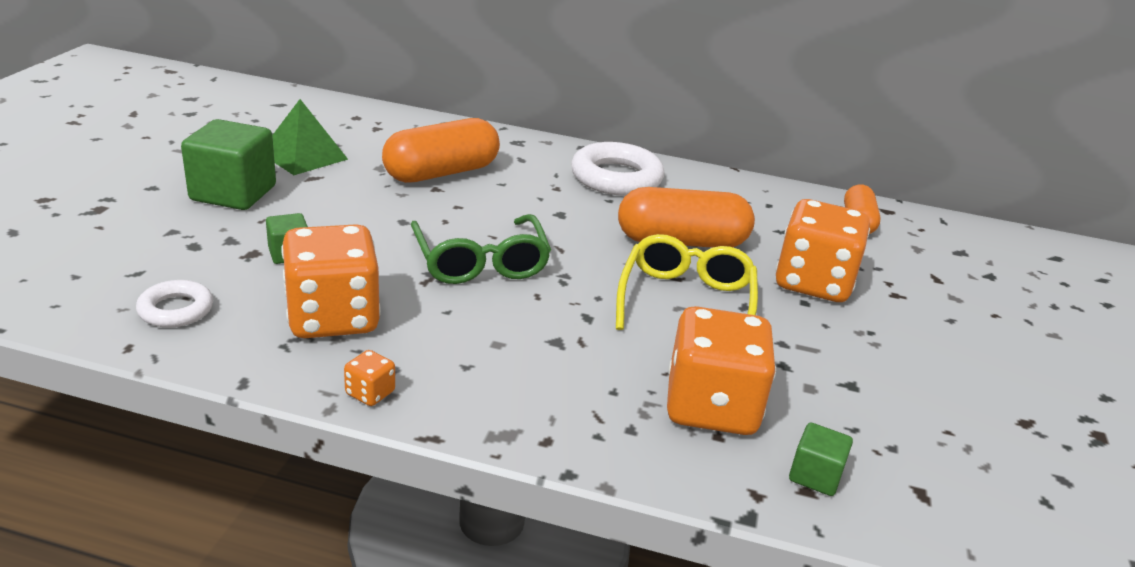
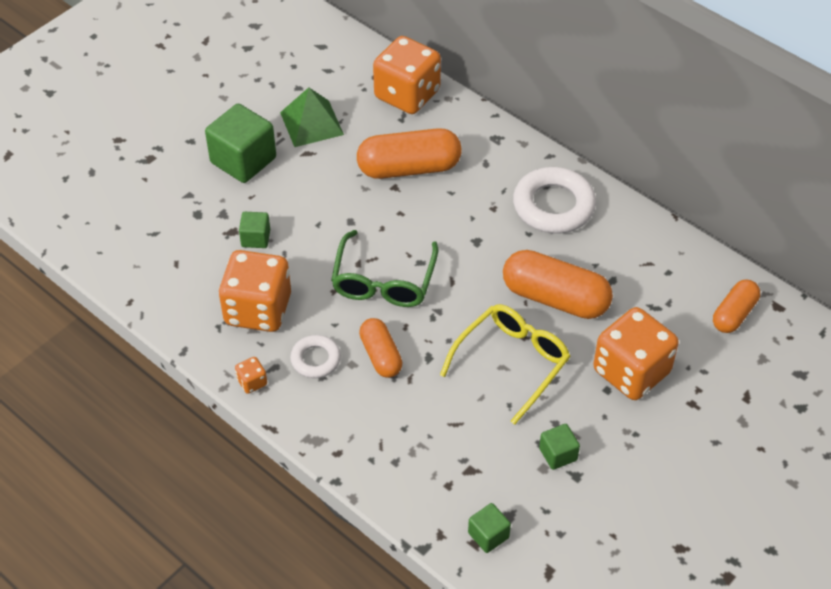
camera: 30 degrees right, 20 degrees up
white ring [136,280,213,328] -> white ring moved to [290,335,341,378]
orange dice [667,306,776,435] -> orange dice moved to [373,36,441,114]
none -> orange capsule [359,318,403,378]
none -> green cube [539,424,580,470]

